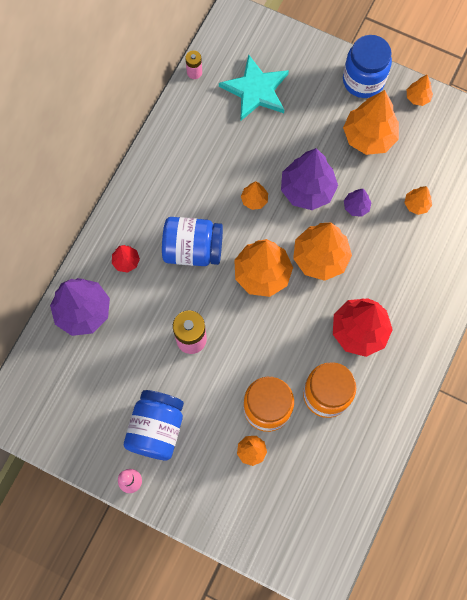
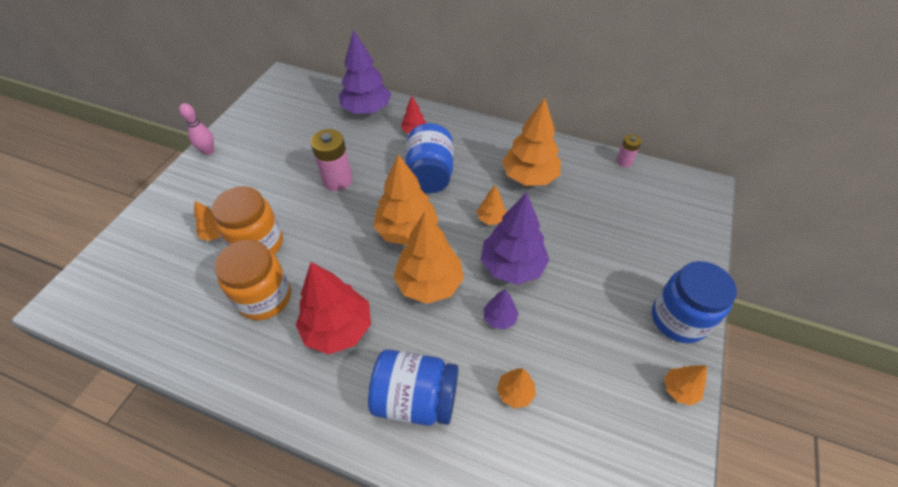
camera: 85 degrees right, 20 degrees down
blue jar [124,390,184,460] -> blue jar moved to [368,350,459,426]
turquoise star [219,54,289,121] -> none
orange tree [343,90,399,155] -> orange tree moved to [502,98,561,186]

